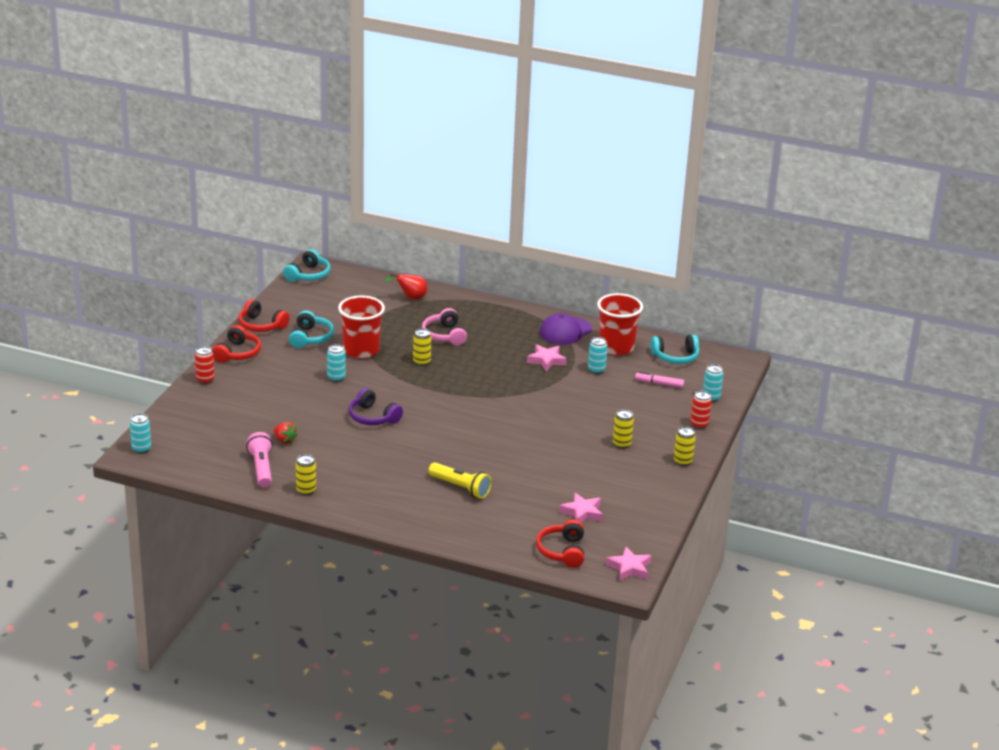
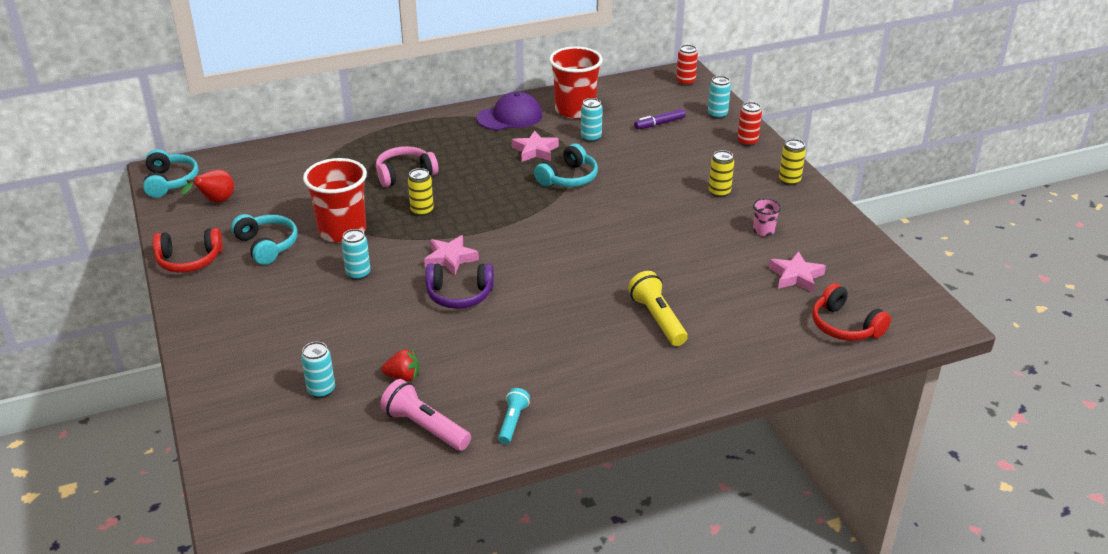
camera: 40 degrees left, 5 degrees up
turquoise can [130,413,151,453] -> turquoise can moved to [301,342,335,398]
red can [195,346,215,384] -> red can moved to [676,45,698,86]
red headphones [212,325,261,363] -> none
yellow can [296,454,316,495] -> turquoise flashlight [498,388,530,444]
red pear [384,274,428,299] -> red pear moved to [181,169,234,203]
pink headphones [422,308,467,346] -> pink headphones turned 120 degrees clockwise [376,146,438,187]
yellow flashlight [428,463,492,499] -> yellow flashlight turned 105 degrees counterclockwise [628,271,688,346]
purple cap [539,313,592,345] -> purple cap turned 120 degrees counterclockwise [477,91,542,130]
pink star [606,547,652,581] -> pink star moved to [424,235,479,275]
pink marker [635,372,684,388] -> purple marker [634,109,686,129]
turquoise headphones [651,335,699,364] -> turquoise headphones moved to [534,144,598,187]
none -> pink cup [753,198,781,236]

